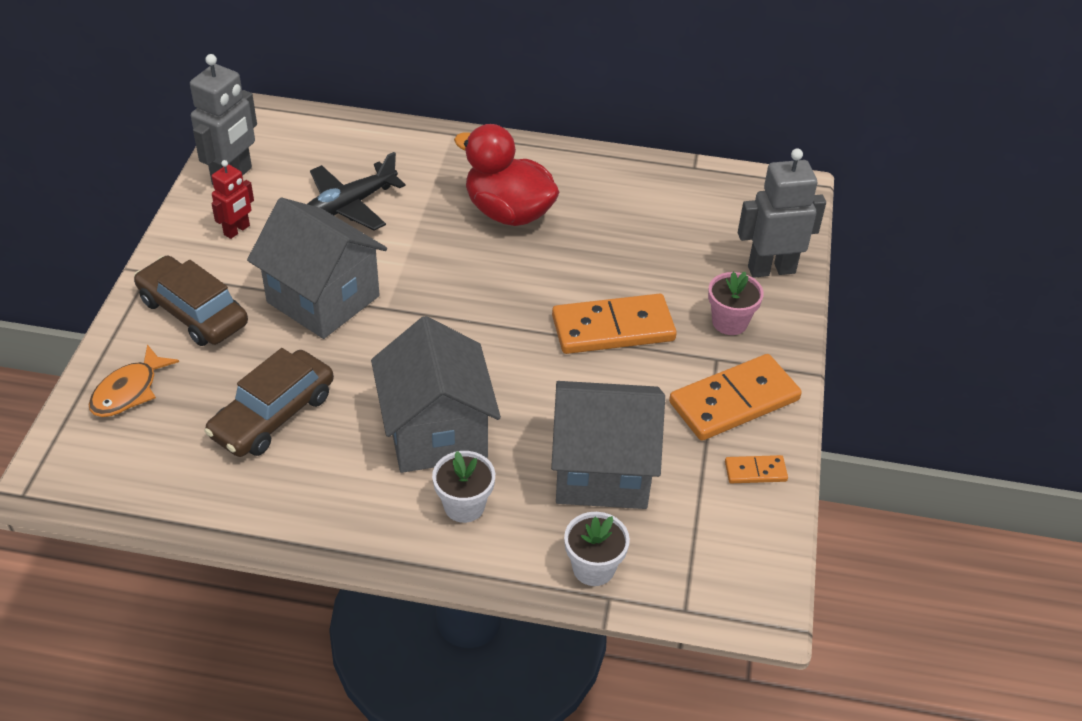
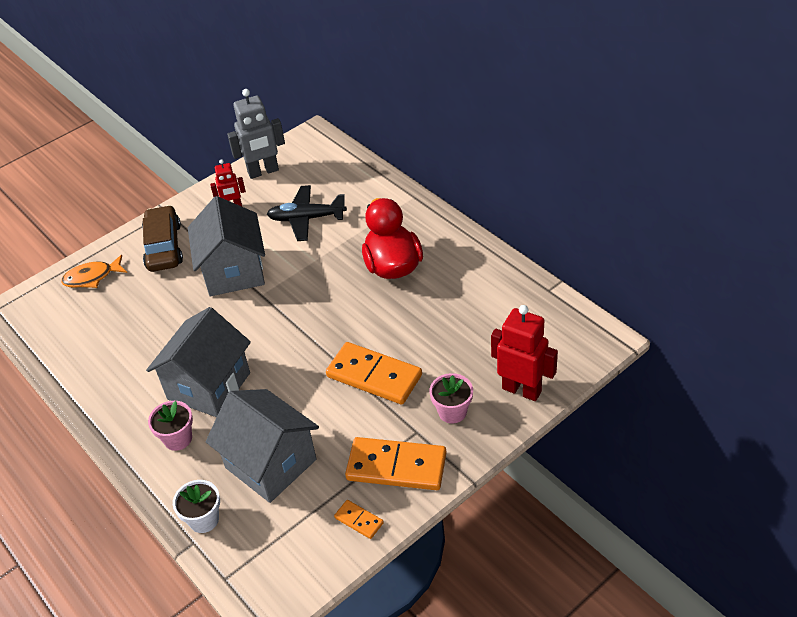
camera: 45 degrees right, 0 degrees up
brown car [204,348,334,457] -> none
white flower pot [432,451,495,523] -> pink flower pot [148,401,193,451]
grey robot [738,148,826,278] -> red robot [491,305,558,401]

